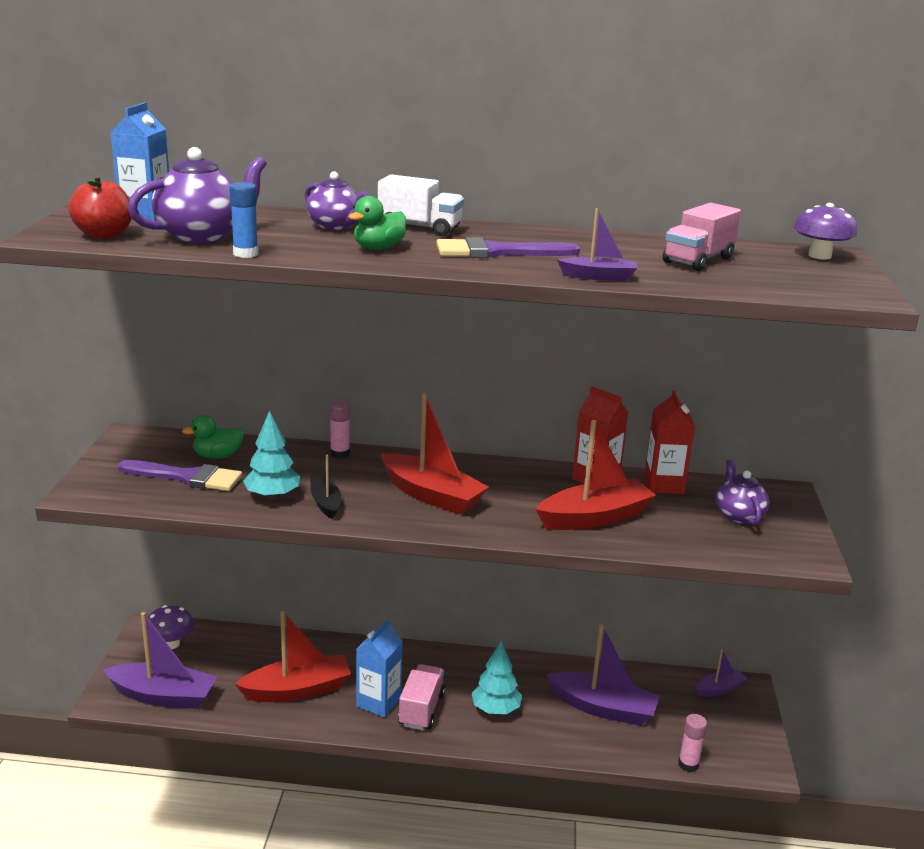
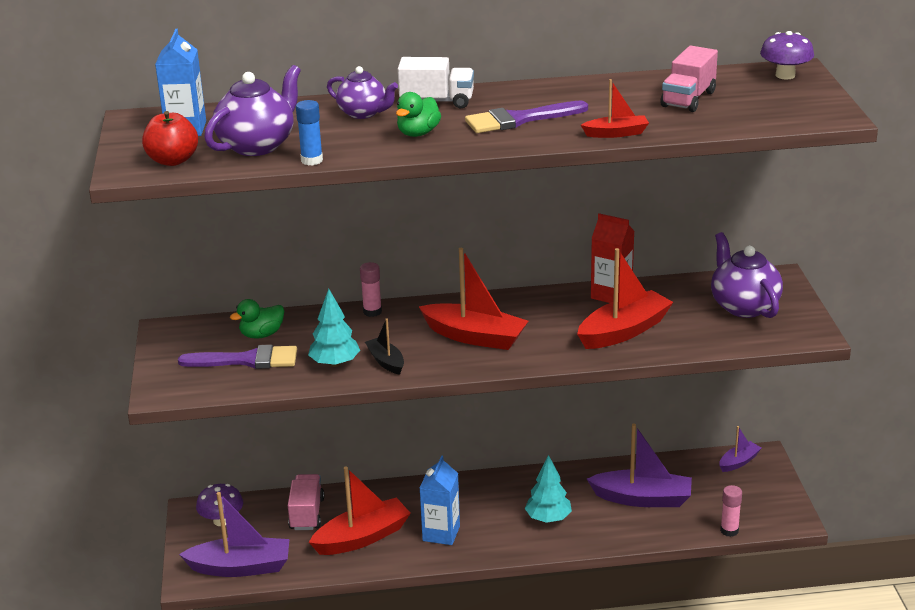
camera: 10 degrees left, 5 degrees up
pink truck [398,664,445,730] -> pink truck moved to [288,474,325,530]
purple boat [557,208,637,281] -> red boat [581,79,649,138]
red carton [644,390,695,494] -> none
purple teapot [716,459,769,525] -> purple teapot [711,232,783,318], size x1.53

